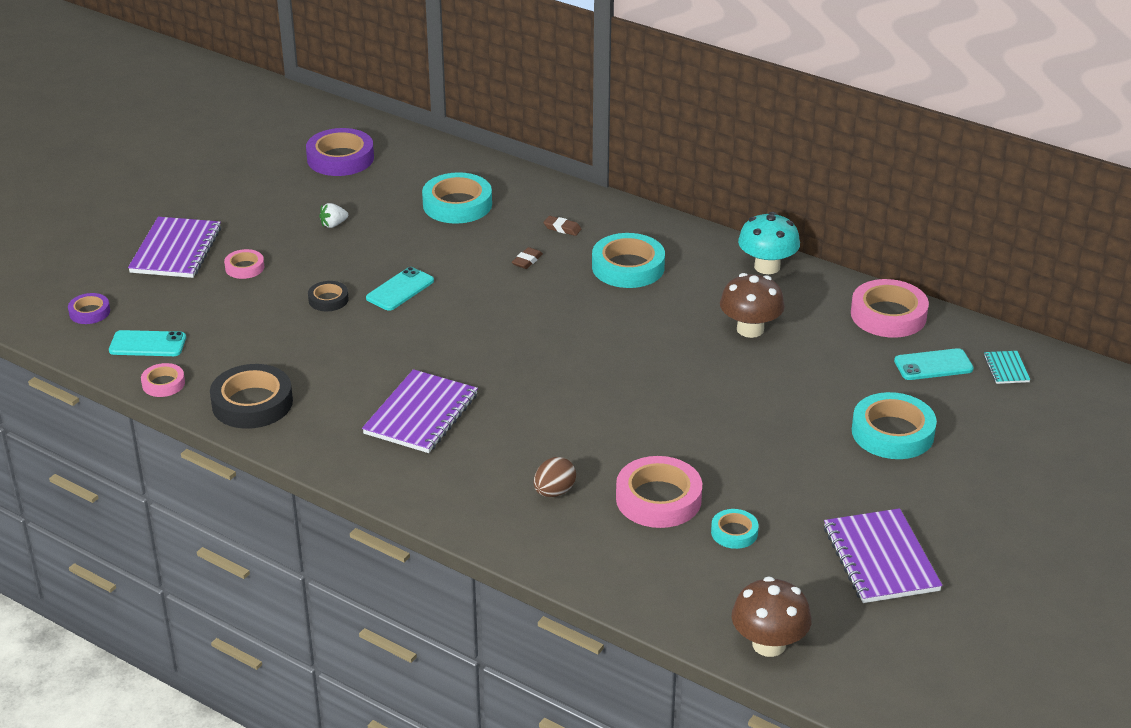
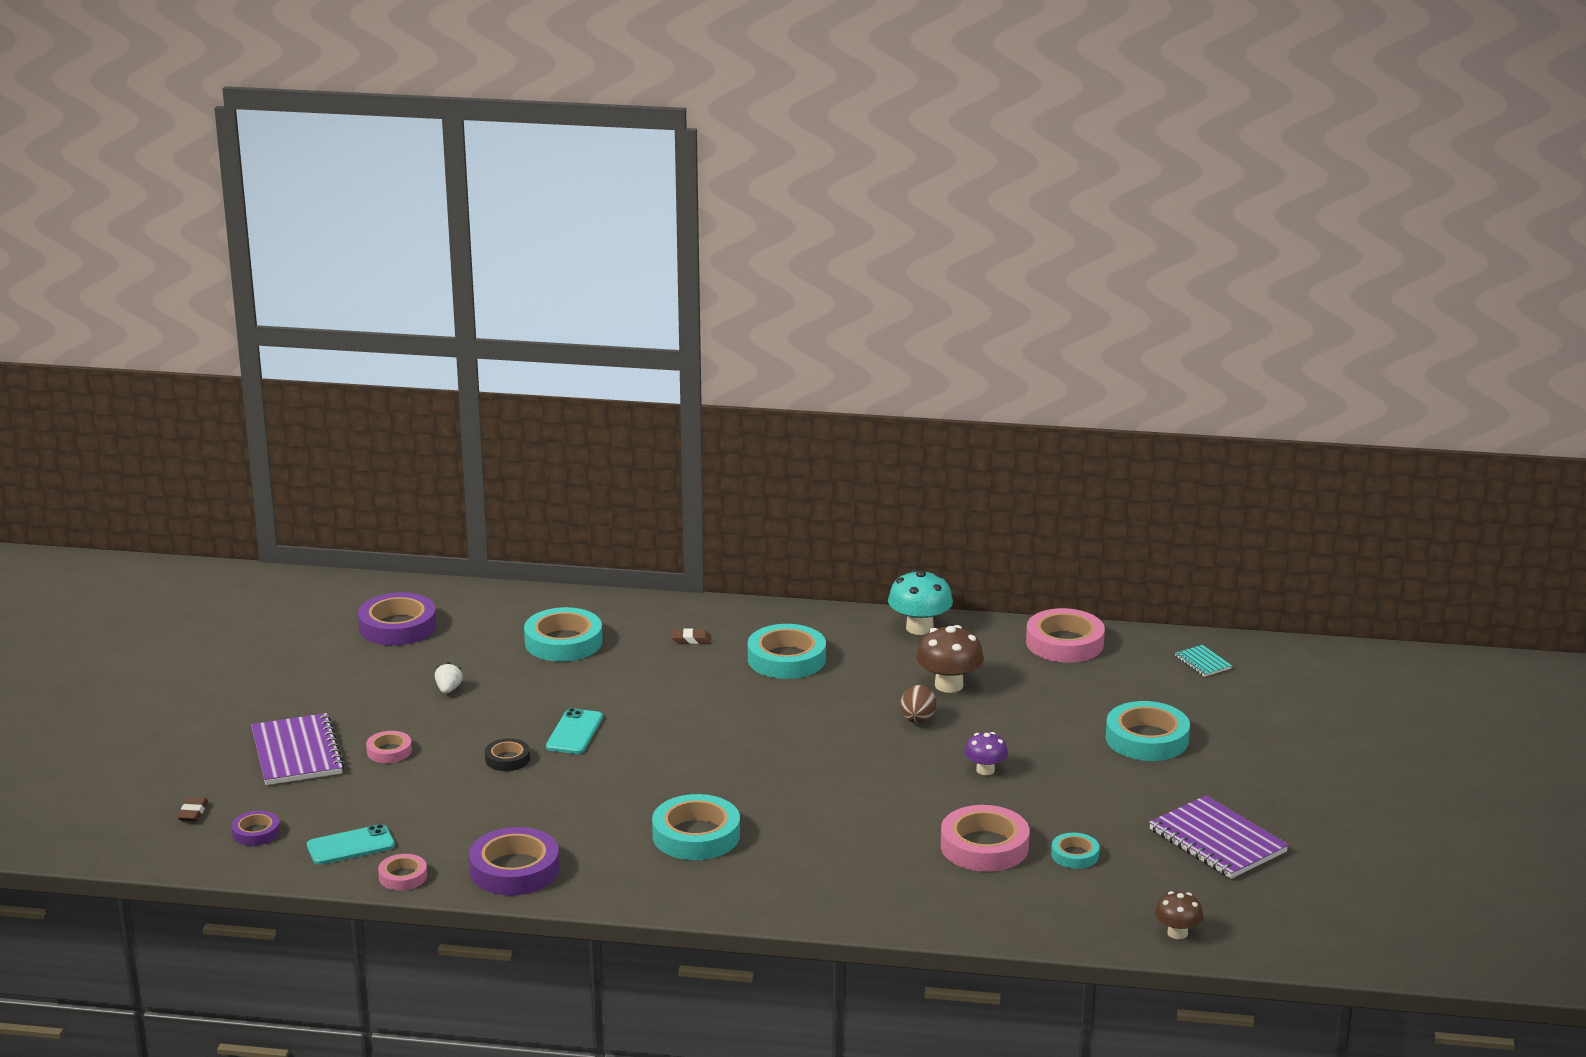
camera: 25 degrees left, 10 degrees down
black tape [210,364,293,429] -> purple tape [469,827,559,895]
white strawberry [319,203,348,228] -> white strawberry turned 150 degrees clockwise [435,662,463,694]
purple notebook [362,369,478,453] -> turquoise tape [652,794,740,860]
brown eraser [512,247,543,269] -> brown eraser moved to [178,797,208,821]
brown egg [534,457,576,497] -> brown egg moved to [900,685,937,723]
brown mushroom [732,577,812,657] -> brown mushroom [1155,891,1203,939], size x0.61
turquoise phone [894,348,974,380] -> none
none -> purple mushroom [964,732,1008,775]

